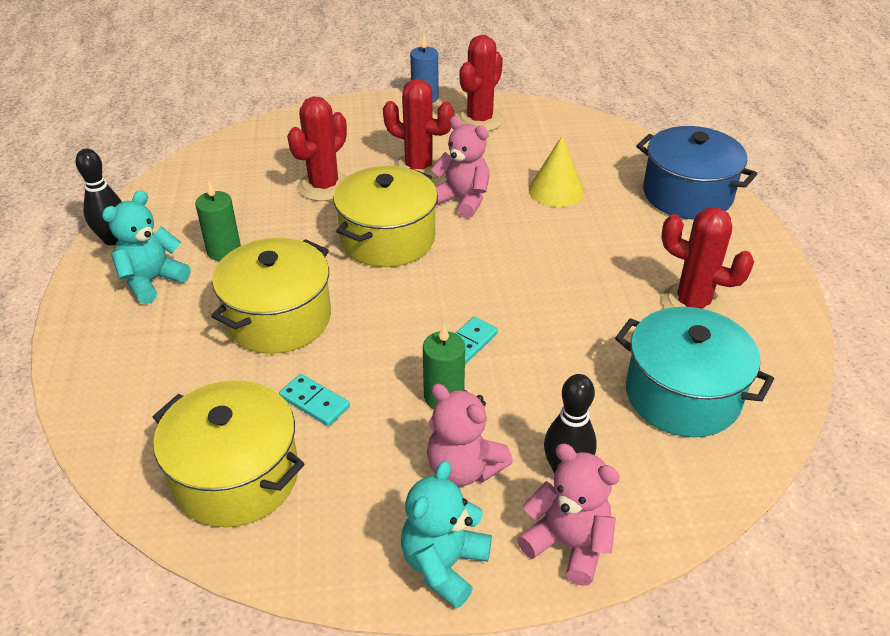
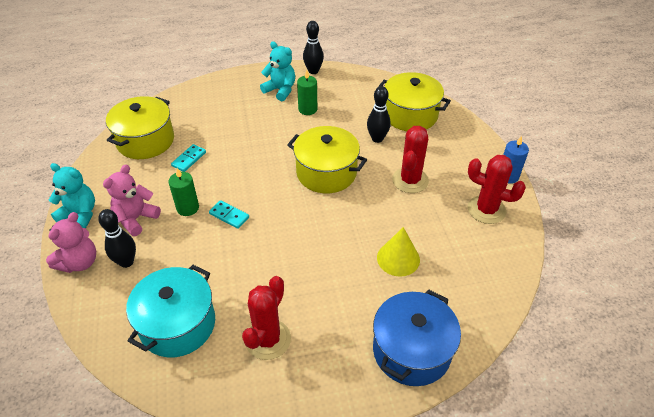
camera: 85 degrees right, 5 degrees up
yellow pot [211,238,331,354] -> yellow pot moved to [377,72,451,131]
red cactus [287,96,347,201] -> black bowling pin [367,86,391,143]
pink teddy bear [431,116,490,218] -> none

